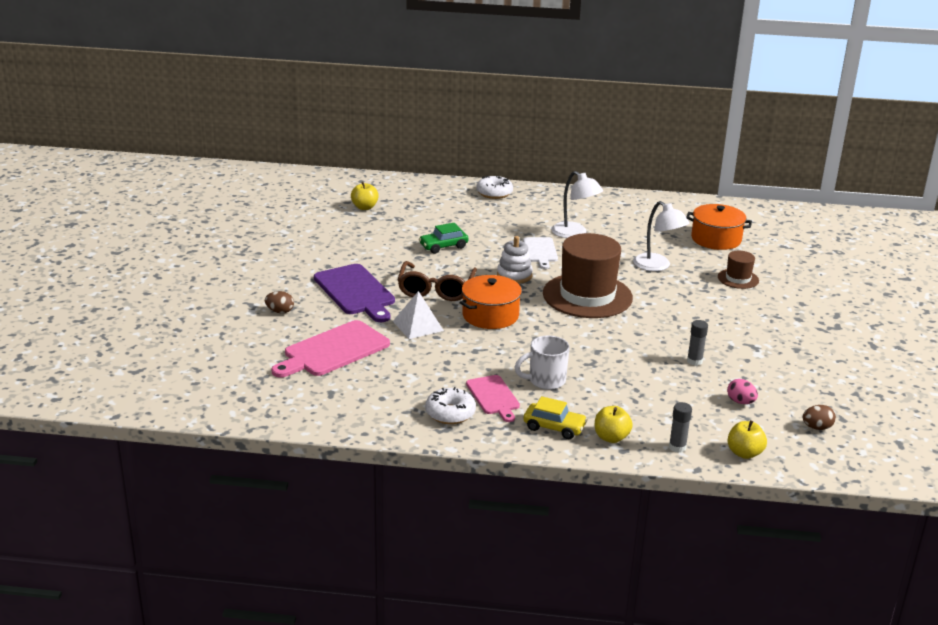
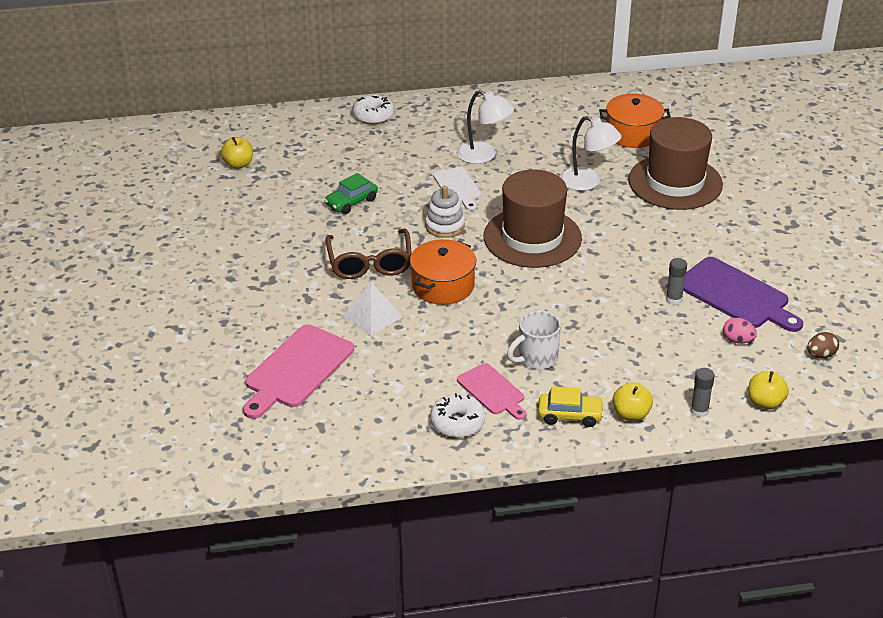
camera: 15 degrees left, 10 degrees up
brown egg [265,291,294,313] -> none
purple cutting board [314,264,395,322] -> purple cutting board moved to [683,257,803,332]
brown hat [718,251,759,289] -> brown hat [628,117,723,210], size x2.13

